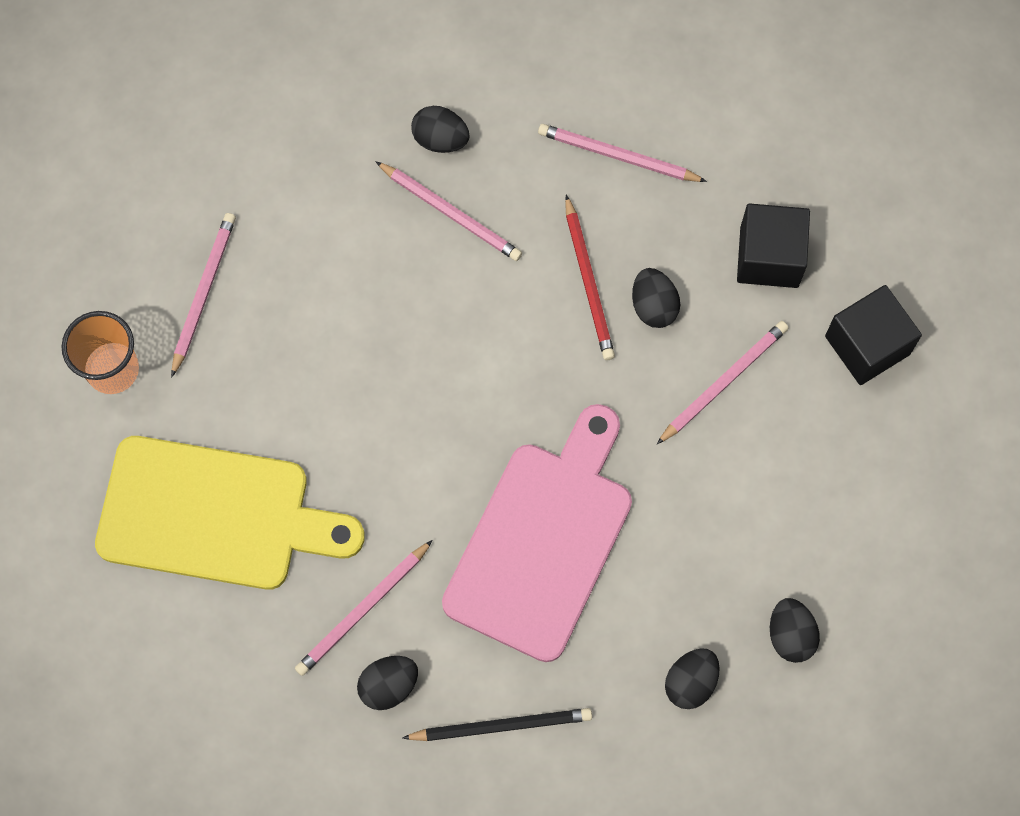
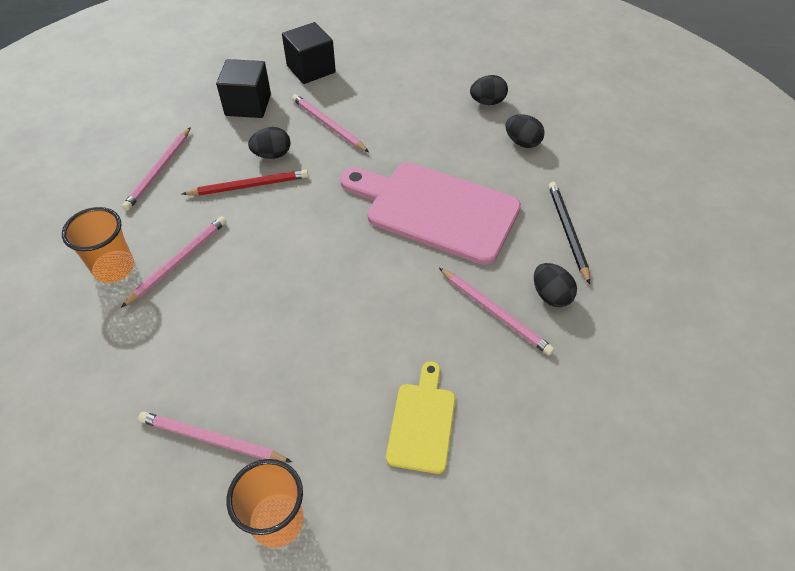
camera: 90 degrees left, 20 degrees down
yellow cutting board [95,436,365,590] -> yellow cutting board [386,361,455,474], size x0.51
black egg [411,106,470,153] -> orange cup [62,207,134,283]

